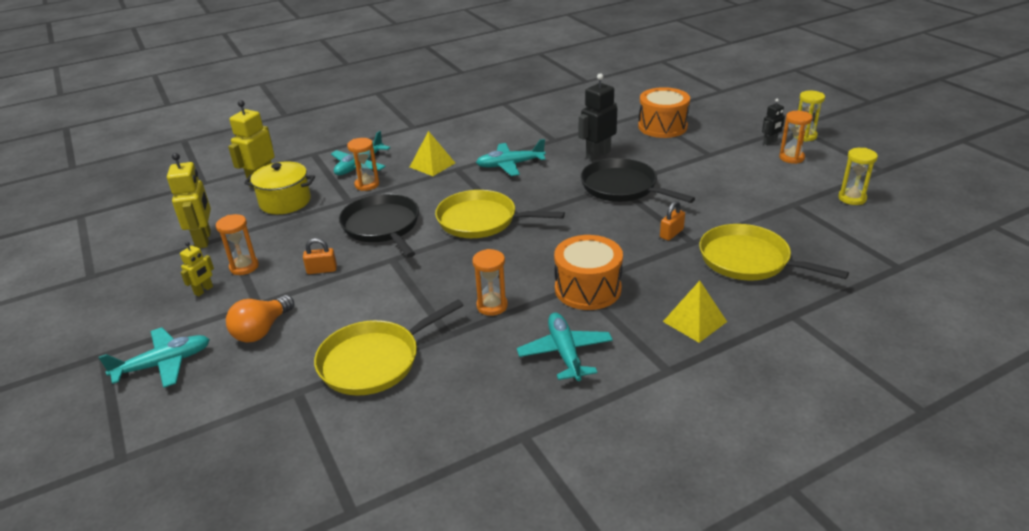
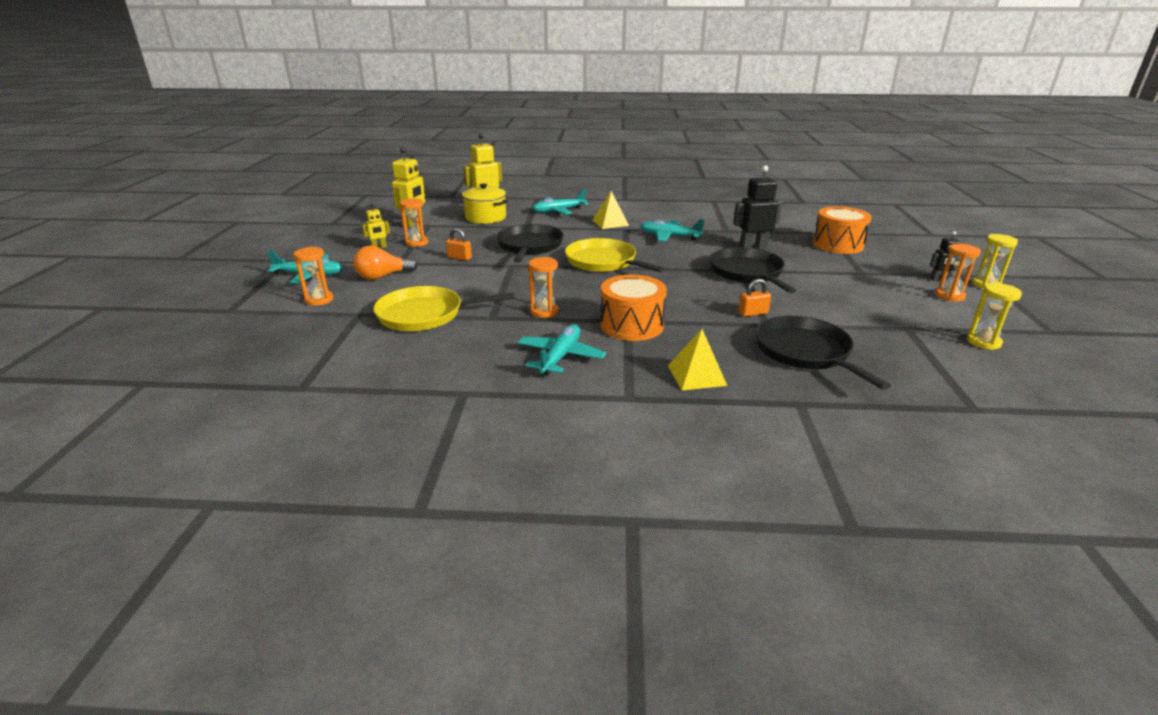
camera: 30 degrees right, 5 degrees down
orange hourglass [347,138,379,191] -> orange hourglass moved to [293,247,333,306]
yellow pan [699,224,849,281] -> black pan [755,316,891,390]

